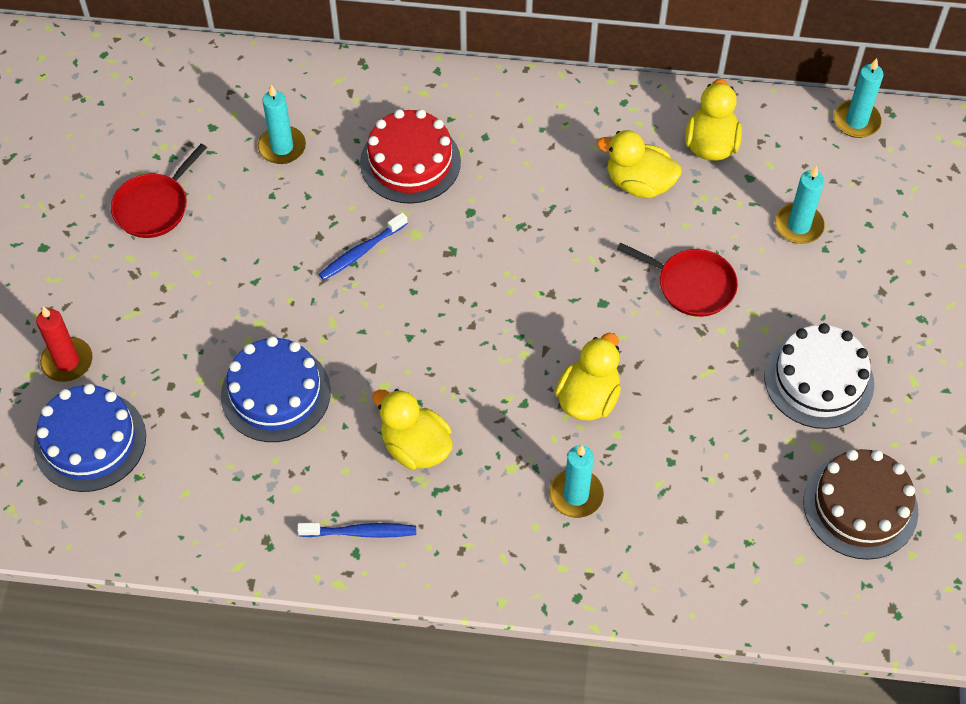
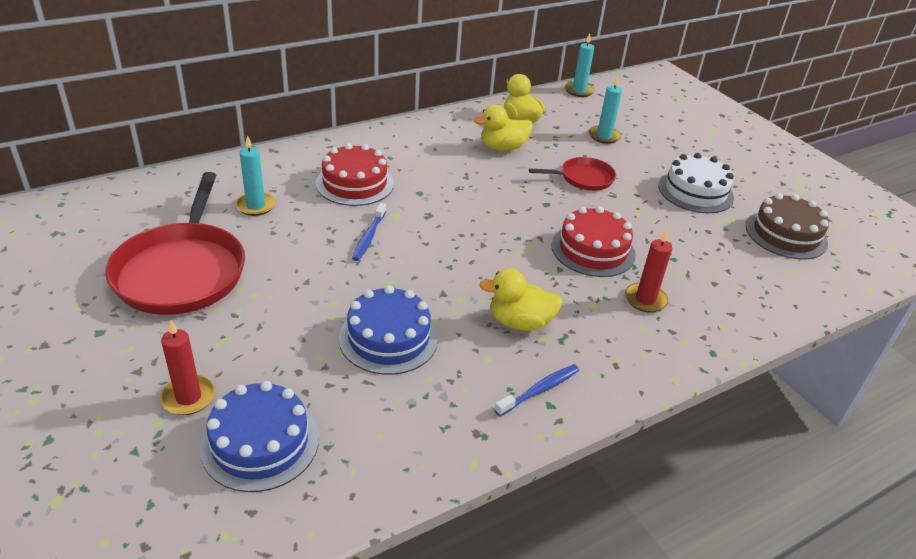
camera: 40 degrees left, 20 degrees down
red pan [111,143,207,238] -> red pan [105,172,245,315], size x1.92
turquoise candle [549,445,604,518] -> red candle [625,229,672,313]
yellow duck [555,333,621,421] -> red cake [551,206,636,277]

